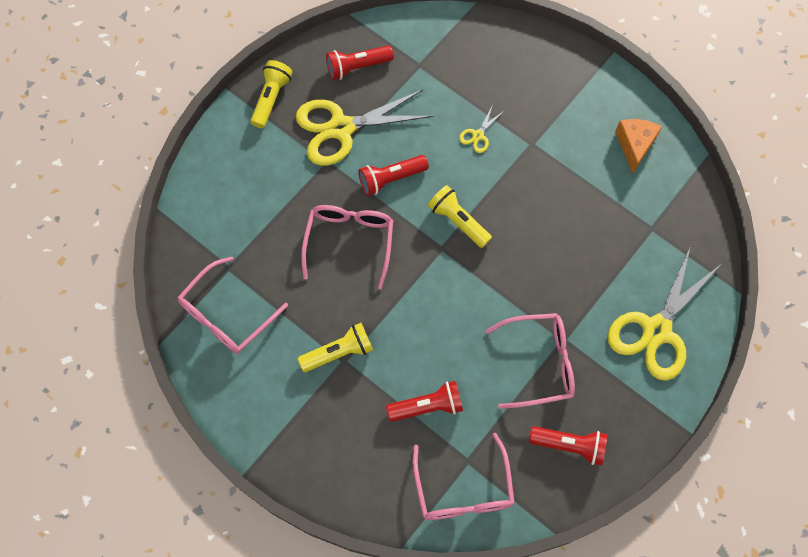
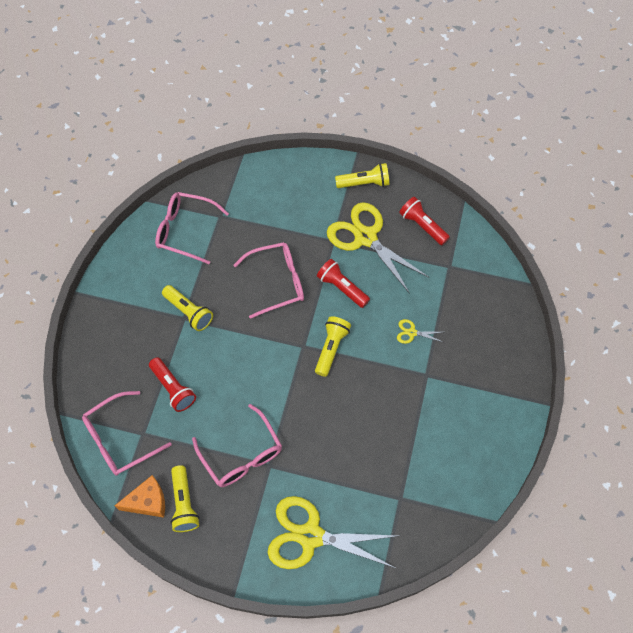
camera: 65 degrees right, 5 degrees down
red flashlight [529,426,607,466] -> yellow flashlight [170,465,200,532]
orange cheese [615,119,662,173] -> orange cheese moved to [115,475,165,518]

